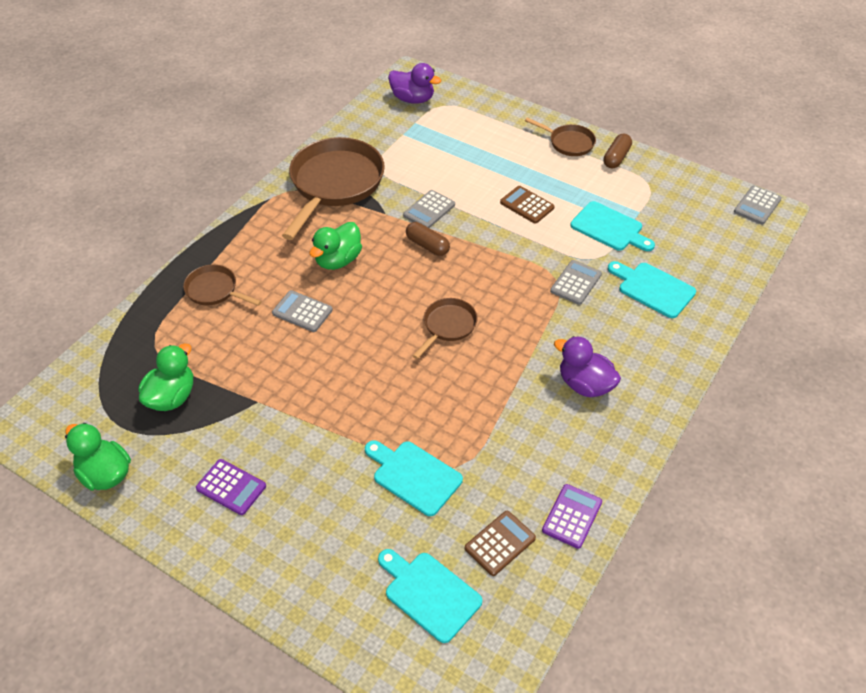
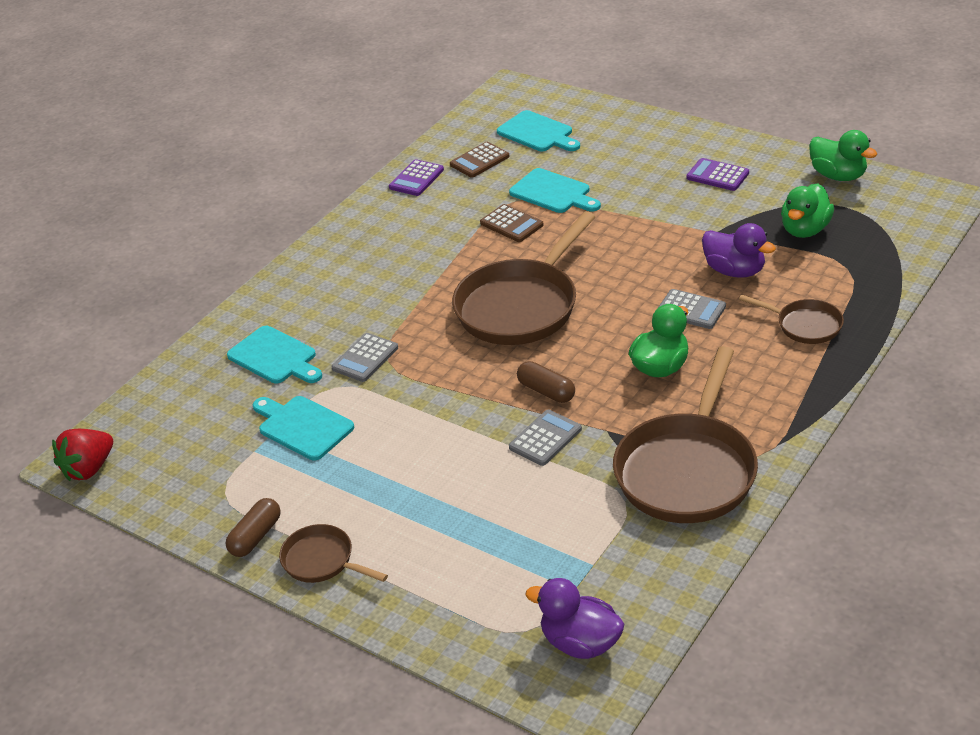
camera: 175 degrees left, 10 degrees down
brown pan [413,298,478,359] -> brown pan [452,211,596,345], size x2.02
brown calculator [500,186,554,224] -> brown calculator moved to [480,204,544,242]
purple duck [554,336,621,397] -> purple duck moved to [702,223,776,278]
grey calculator [734,185,782,224] -> red strawberry [52,429,113,481]

